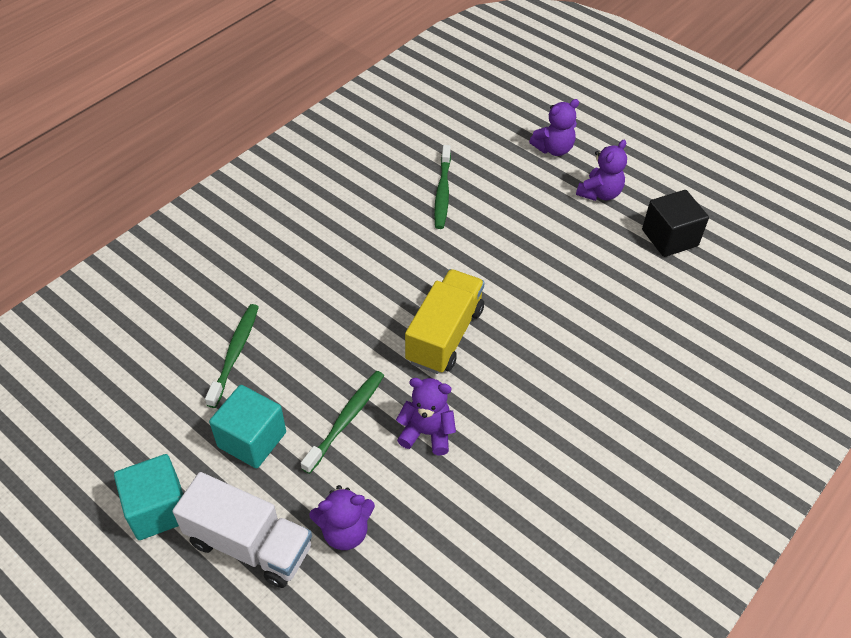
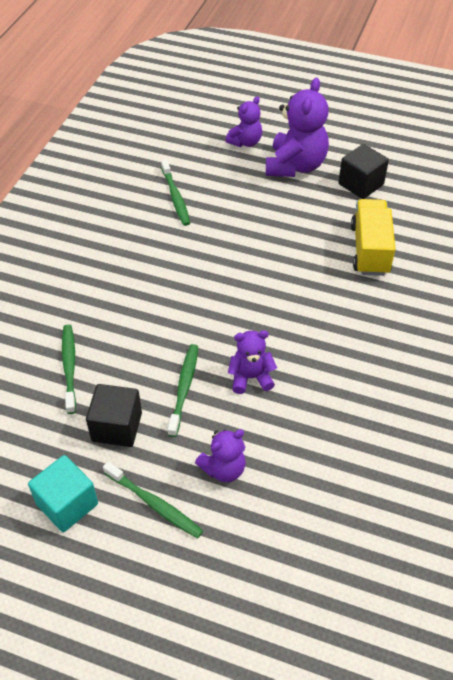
camera: 20 degrees left, 0 degrees up
white truck [173,472,312,588] -> green toothbrush [103,461,203,539]
turquoise cube [209,385,286,468] -> black cube [86,384,142,447]
yellow truck [405,269,485,374] -> yellow truck moved to [351,199,396,276]
purple teddy bear [576,140,627,201] -> purple teddy bear [266,78,329,177], size x1.76

